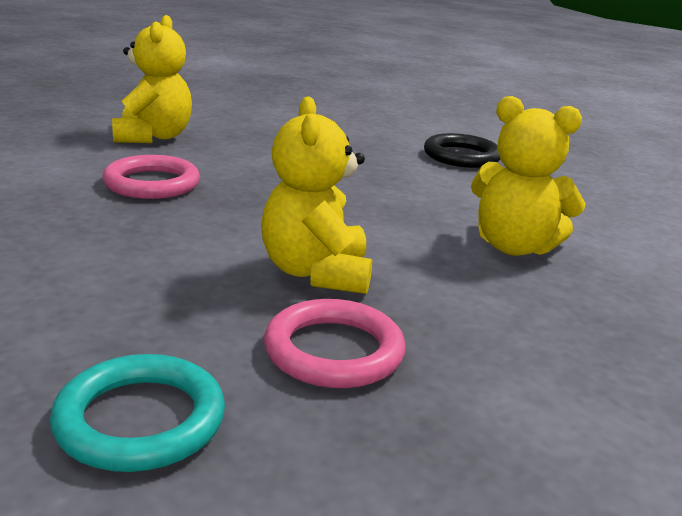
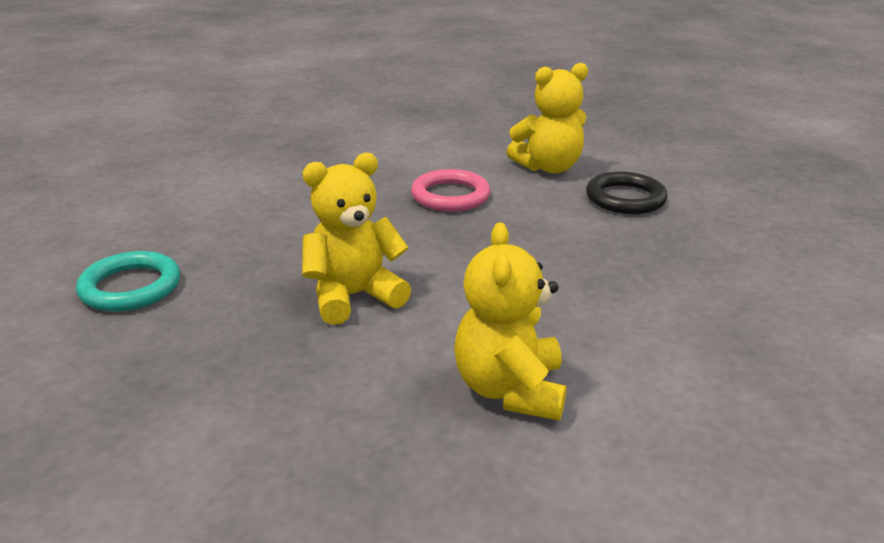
camera: 70 degrees right, 5 degrees up
pink ring [264,299,406,388] -> none
black ring [424,133,500,168] -> black ring moved to [586,171,668,214]

